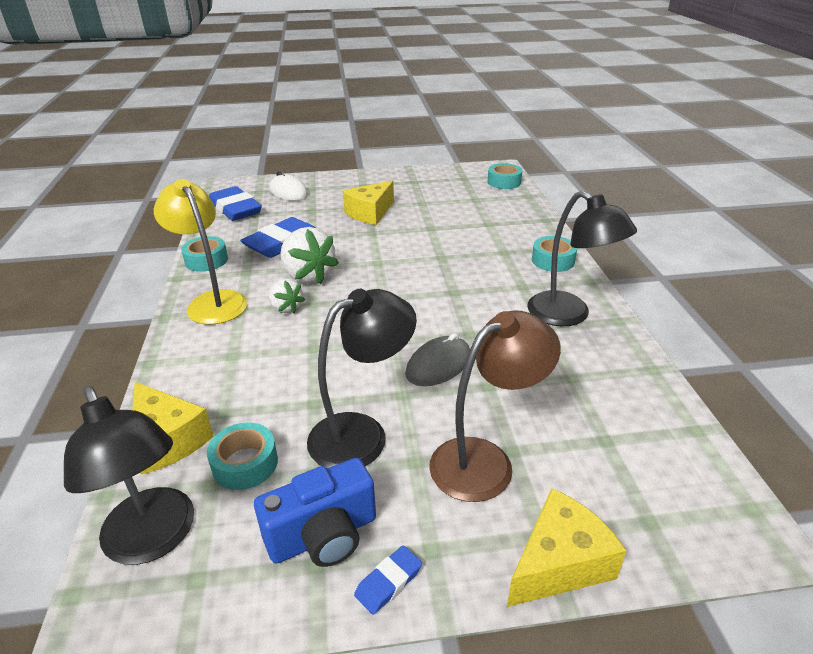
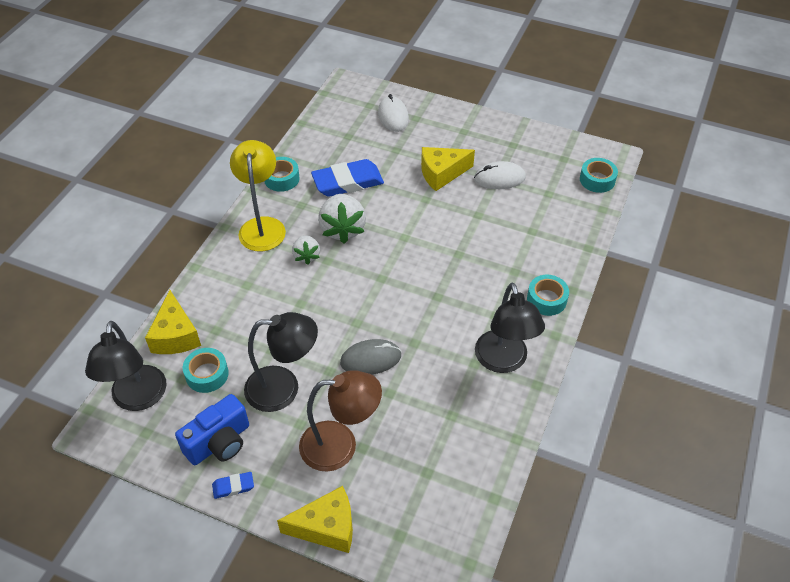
camera: 30 degrees right, 15 degrees up
blue eraser [209,186,262,221] -> none
blue camera [254,458,376,567] -> blue camera turned 45 degrees counterclockwise [175,394,249,465]
none -> white mouse [474,161,526,189]

